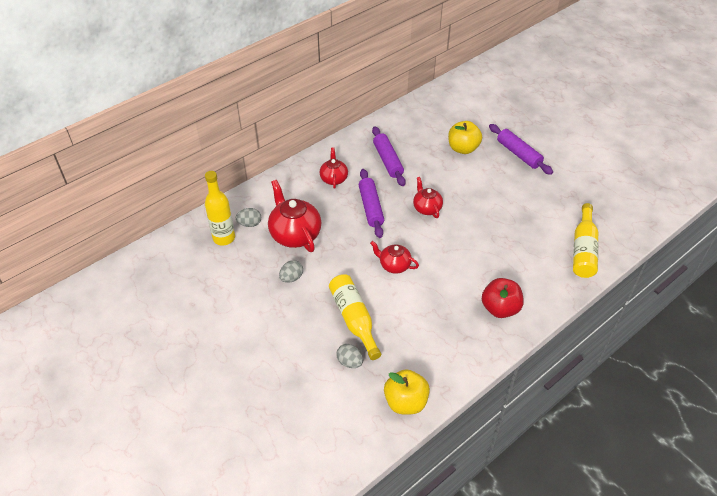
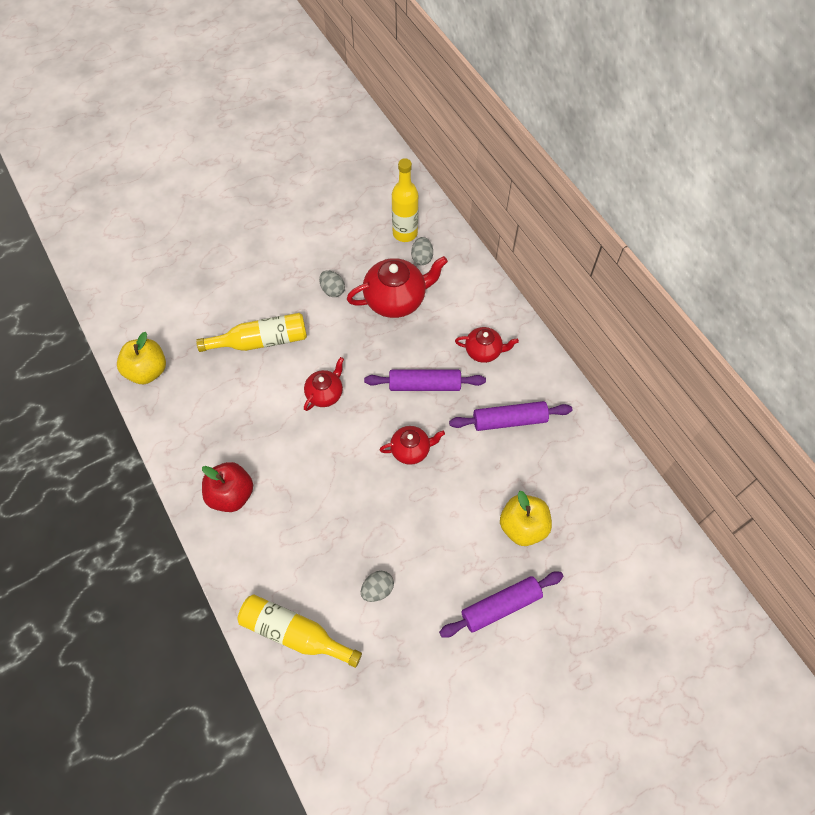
camera: 100 degrees right, 15 degrees up
grey egg [336,344,363,368] -> grey egg moved to [361,571,394,602]

